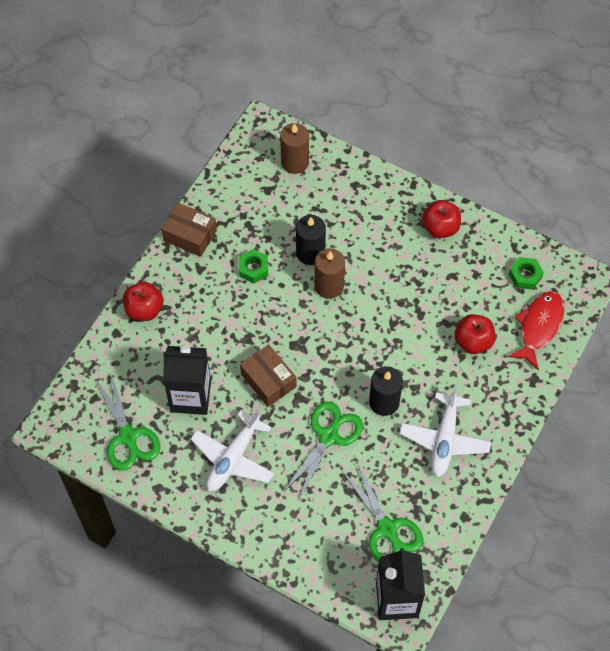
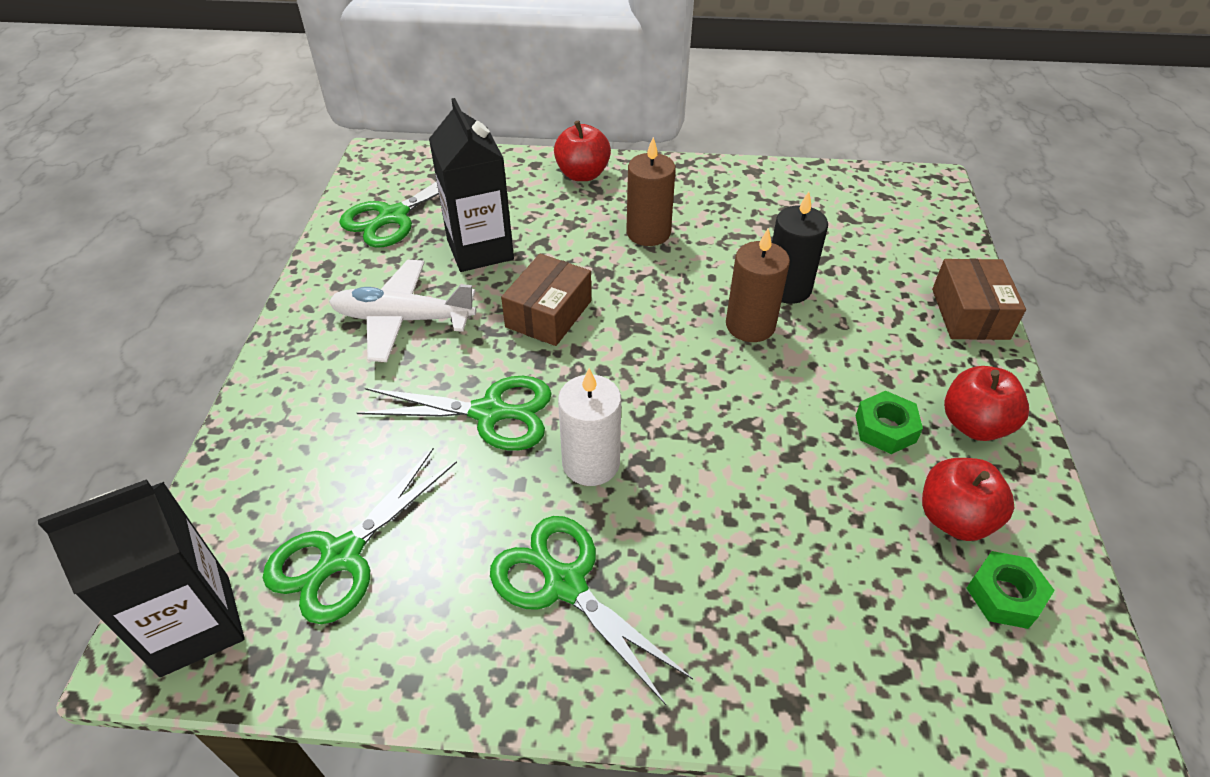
camera: 65 degrees right, 15 degrees down
brown box [161,202,217,257] -> brown box moved to [932,259,1026,340]
green nut [239,249,268,283] -> green nut moved to [855,391,923,454]
brown candle [280,123,309,174] -> brown candle moved to [626,137,676,246]
black candle [369,366,403,416] -> white candle [558,368,621,486]
white plane [400,385,491,477] -> green scissors [490,516,693,705]
red apple [454,314,495,354] -> red apple moved to [922,458,1014,541]
red fish [508,291,565,370] -> none

